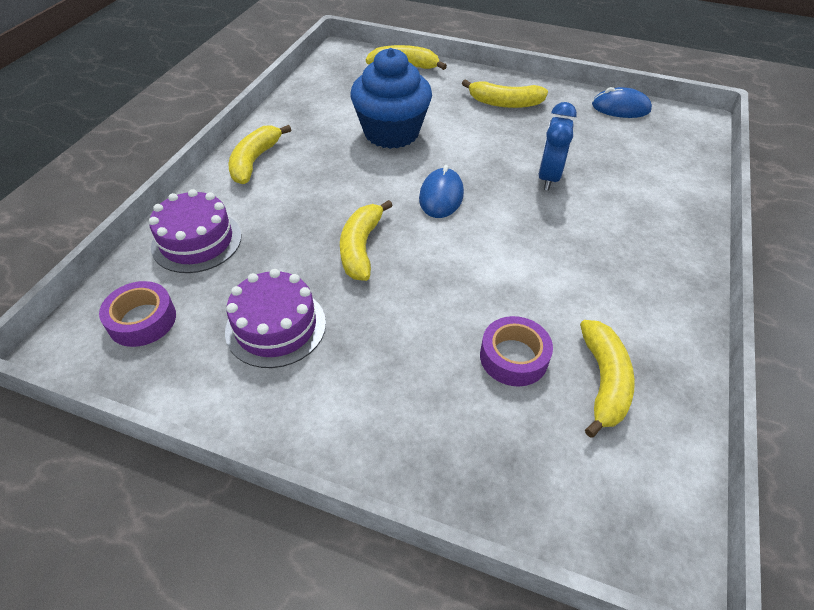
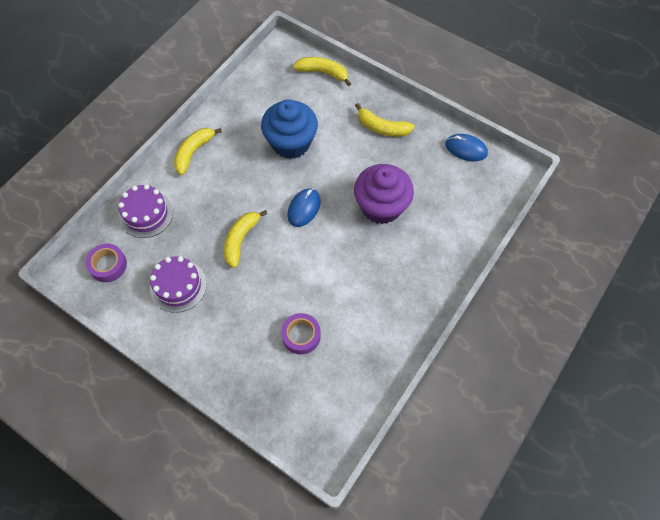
camera: 15 degrees right, 15 degrees up
blue clock [538,102,577,191] -> purple cupcake [354,164,414,224]
yellow banana [580,320,635,438] -> none

